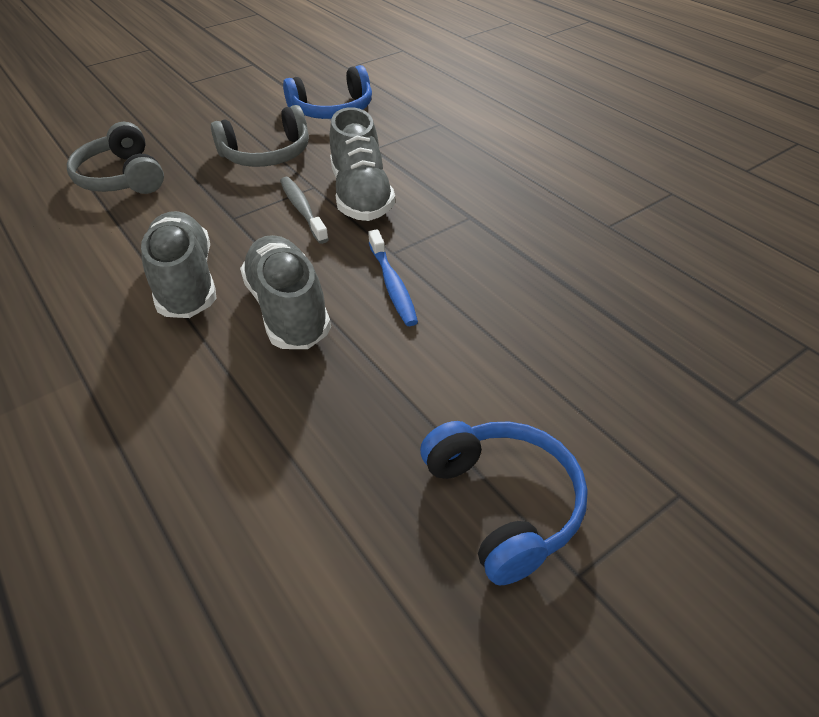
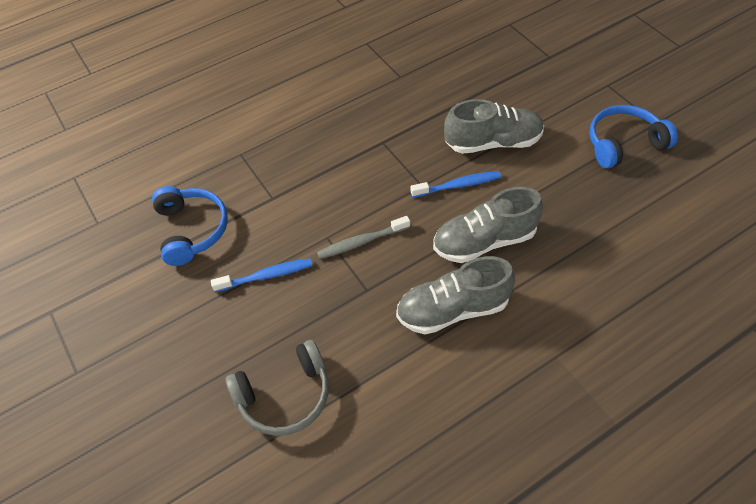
camera: 85 degrees left, 10 degrees up
grey headphones [211,105,309,167] -> blue toothbrush [211,258,313,292]
grey shoe [330,107,396,221] -> grey shoe moved to [444,99,544,154]

